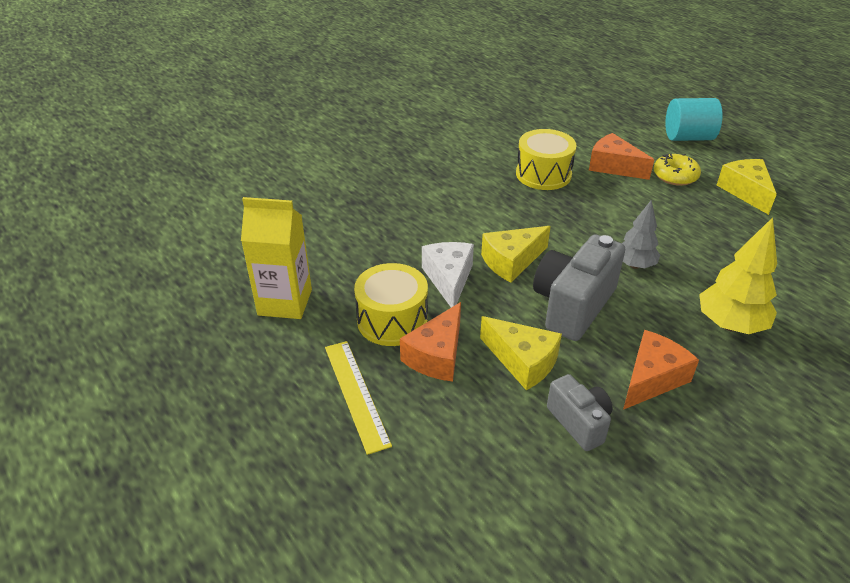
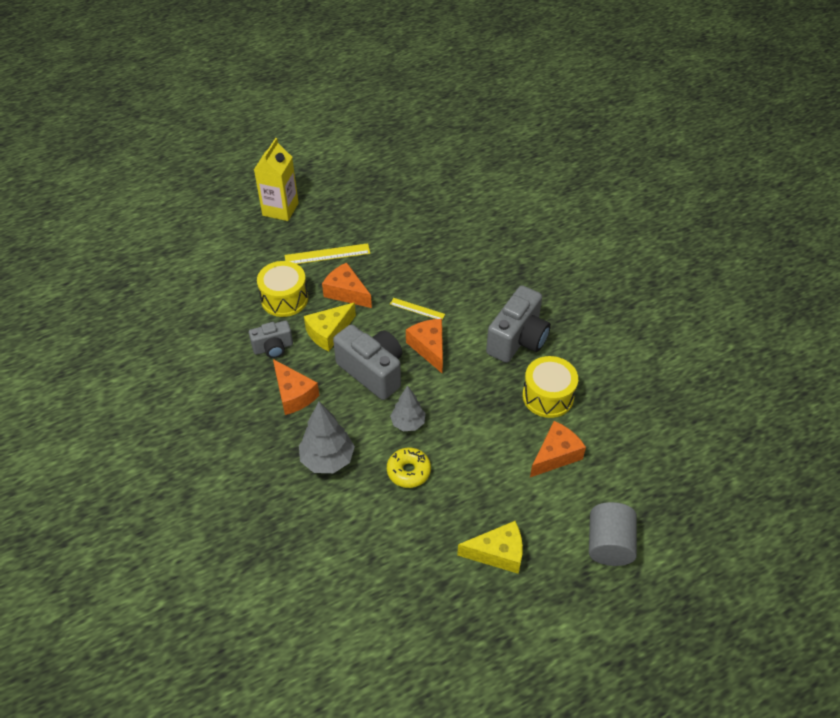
camera: 100 degrees right, 10 degrees up
yellow carton [241,197,312,319] -> yellow carton moved to [254,138,299,221]
yellow drum [354,263,428,346] -> yellow drum moved to [257,261,308,317]
white cheese [422,242,474,307] -> yellow ruler [390,298,445,320]
yellow cheese [481,226,551,282] -> orange cheese [406,319,443,373]
yellow donut [654,154,701,186] -> yellow donut moved to [387,447,431,488]
turquoise cylinder [665,98,723,141] -> grey cylinder [589,502,637,566]
yellow tree [699,217,777,334] -> grey tree [299,402,355,473]
none -> grey camera [486,285,551,363]

